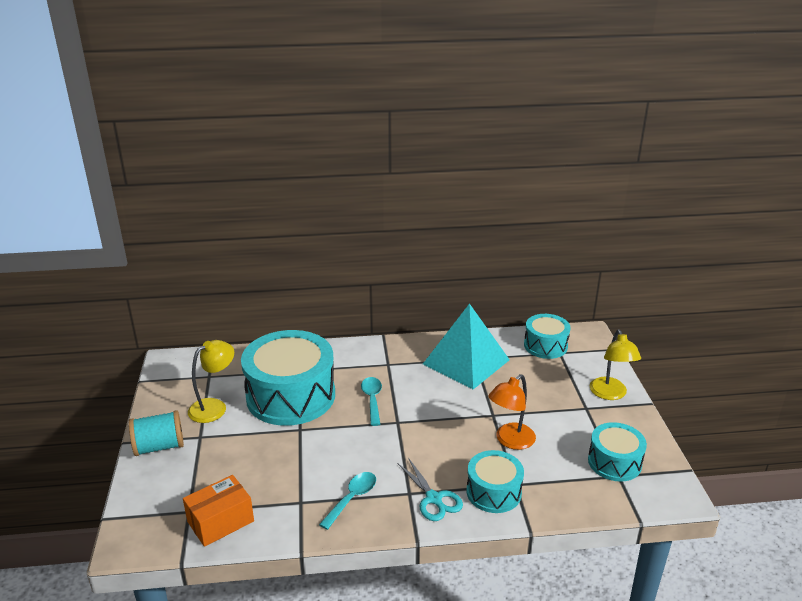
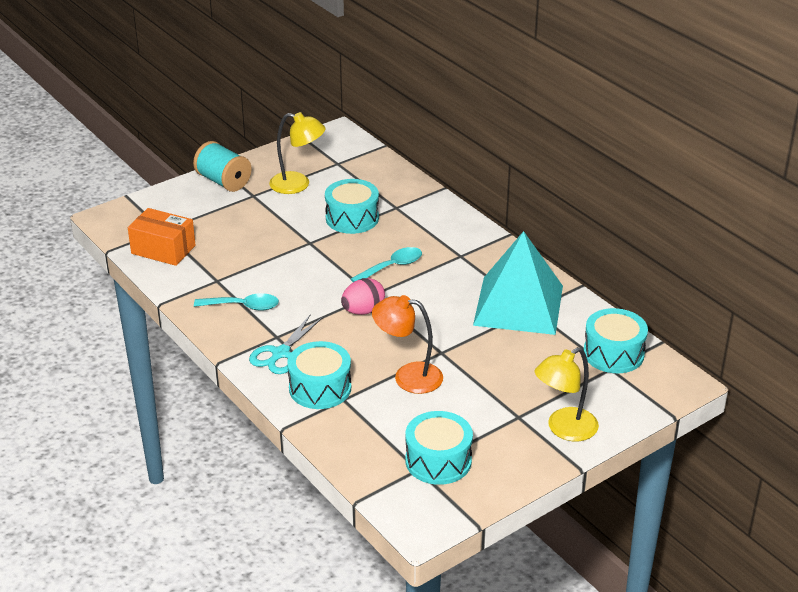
camera: 60 degrees right, 5 degrees up
turquoise drum [241,330,335,426] -> turquoise drum [325,179,379,234], size x0.53
none -> pink egg [341,278,385,315]

